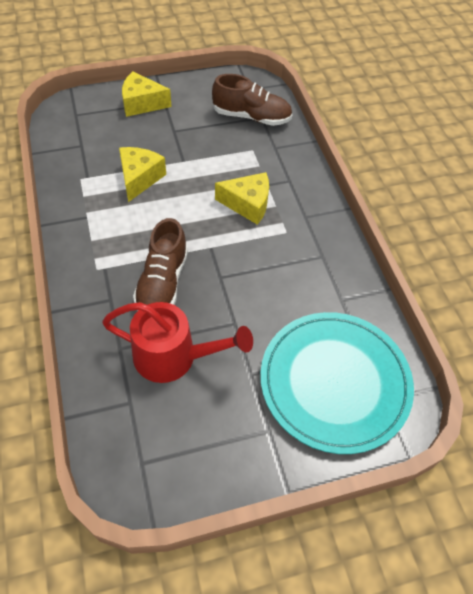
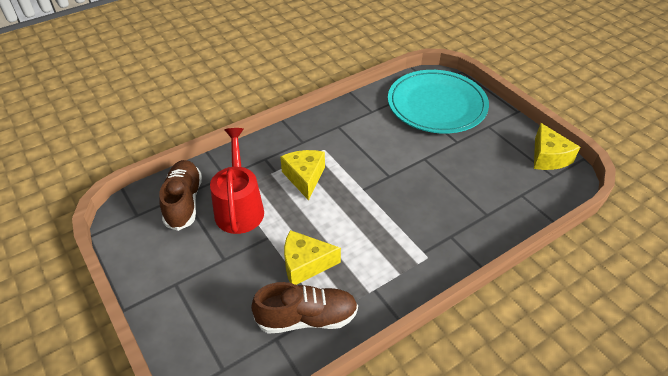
camera: 105 degrees left, 10 degrees down
red watering can [102,302,253,383] -> red watering can moved to [210,128,264,234]
yellow cheese [122,71,172,117] -> yellow cheese moved to [534,123,580,170]
brown shoe [133,218,188,311] -> brown shoe moved to [251,282,358,334]

